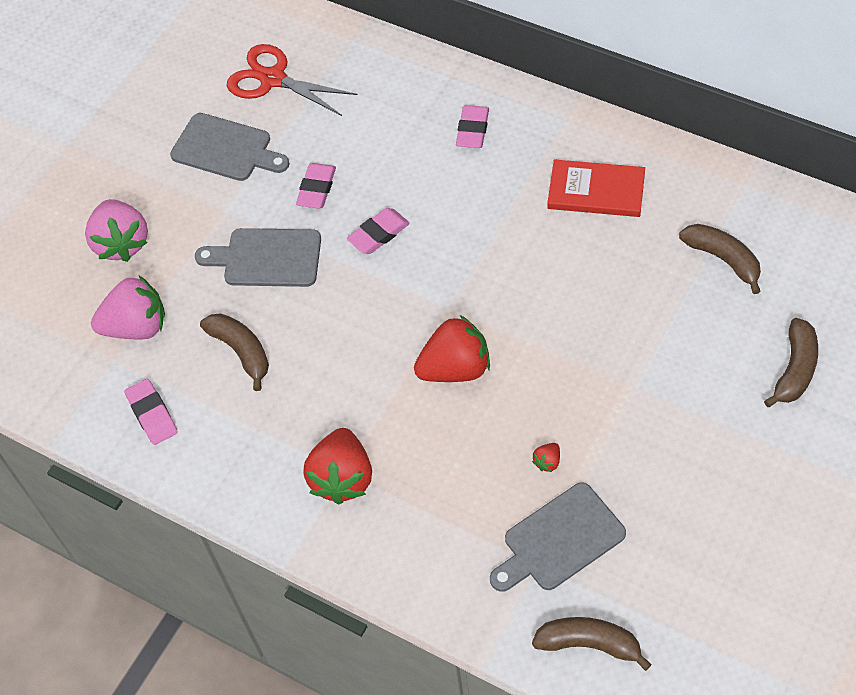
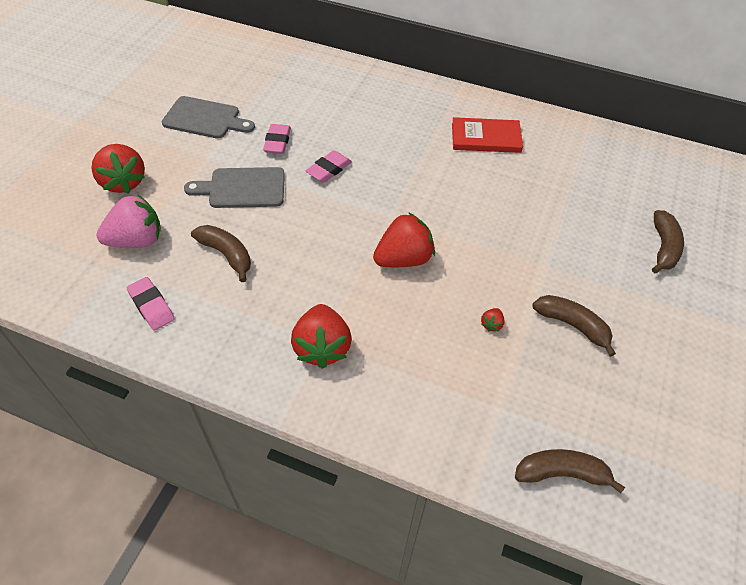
camera: 15 degrees left, 5 degrees down
pink strawberry [85,199,148,262] -> red strawberry [91,144,145,194]
red scissors [227,44,357,116] -> none
pink eraser [456,105,489,148] -> none
grey cutting board [490,482,626,592] -> none
brown banana [679,224,761,294] -> brown banana moved to [532,295,616,357]

